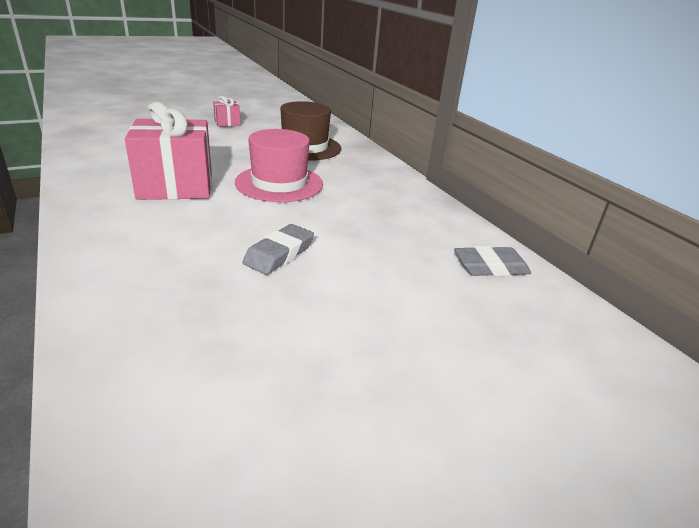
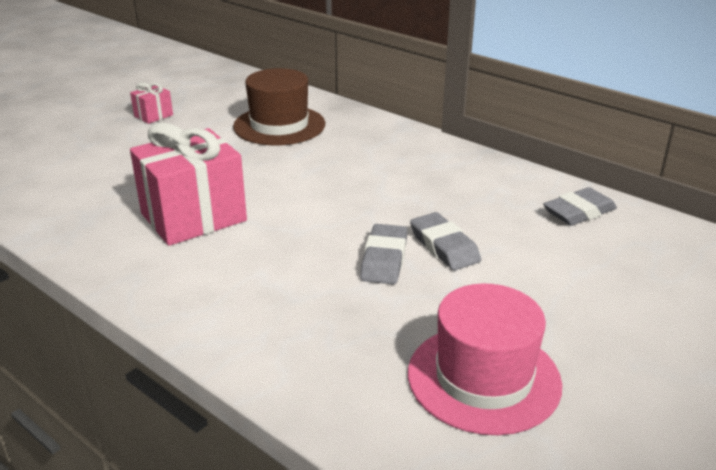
camera: 20 degrees left, 0 degrees up
pink hat [235,129,323,202] -> pink hat moved to [408,283,562,435]
none -> grey eraser [410,212,481,271]

